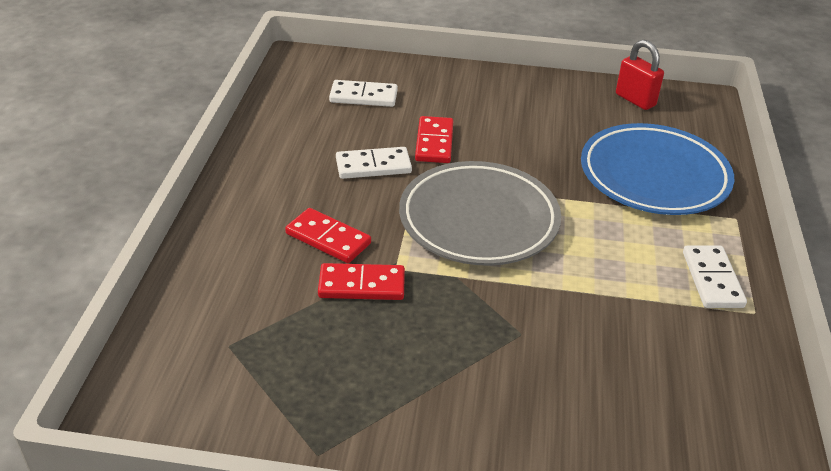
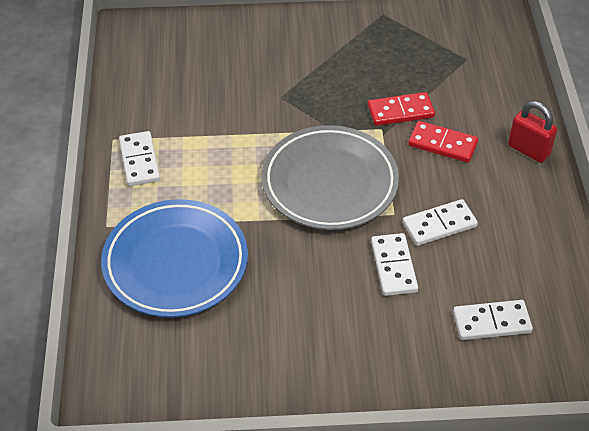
camera: 170 degrees right, 10 degrees up
red domino [415,116,453,163] -> white domino [371,233,418,296]
red padlock [616,40,664,110] -> red padlock moved to [508,101,557,163]

